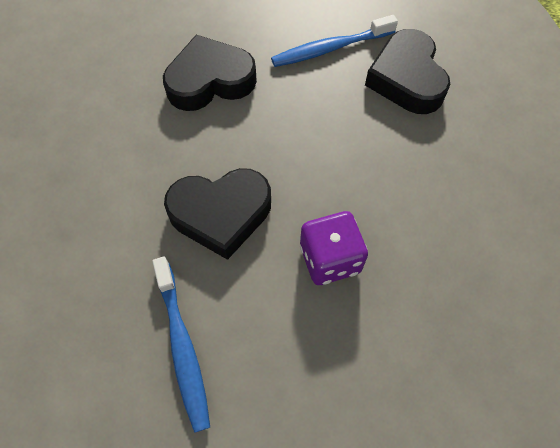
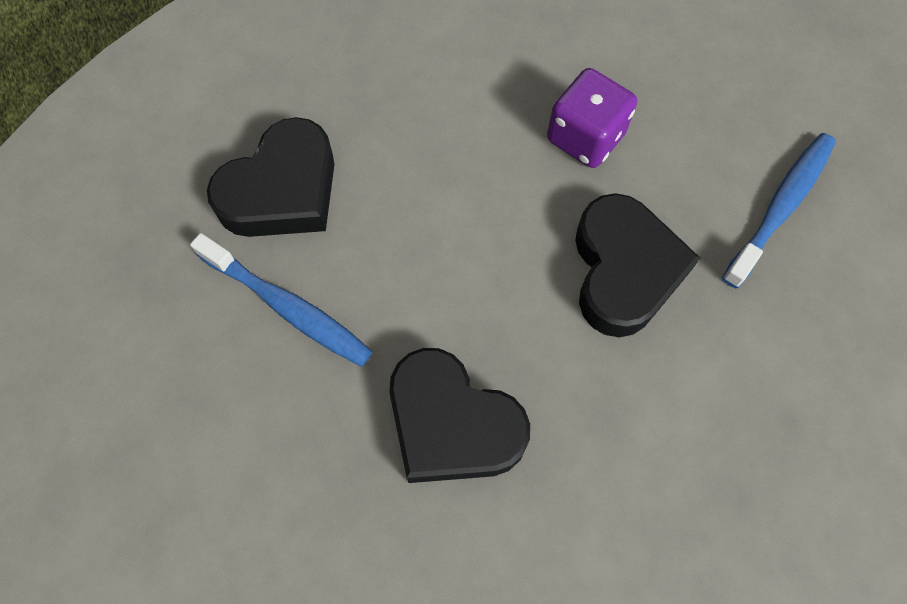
camera: 125 degrees left, 5 degrees up
black heart [164,168,271,260] -> black heart turned 45 degrees clockwise [575,193,700,337]

